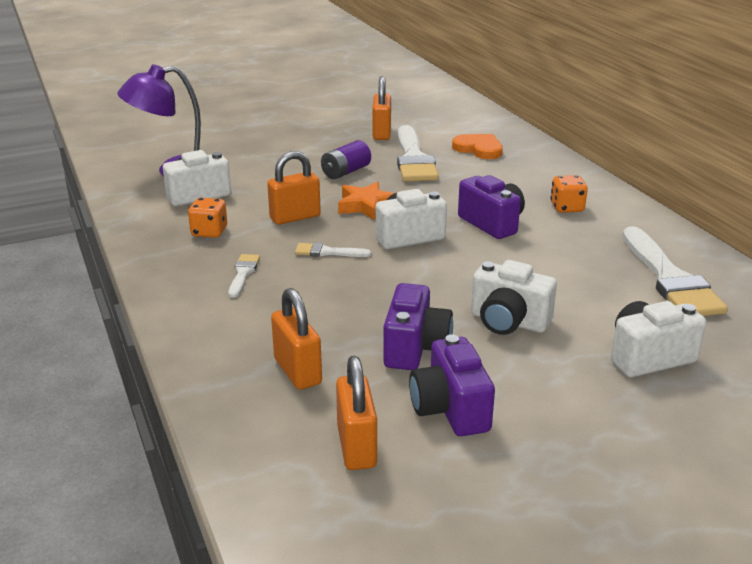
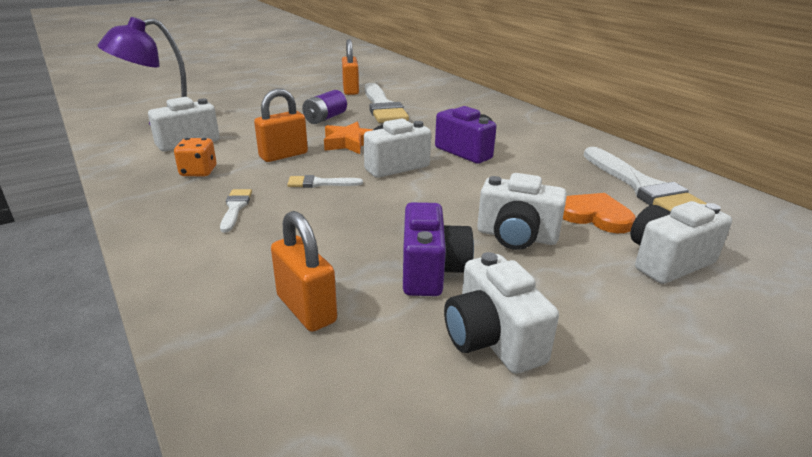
camera: 10 degrees left, 0 degrees up
orange padlock [336,356,377,470] -> none
purple camera [409,334,495,436] -> white camera [444,252,559,374]
orange heart [452,134,503,159] -> orange heart moved to [563,193,636,233]
orange dice [550,175,588,213] -> none

